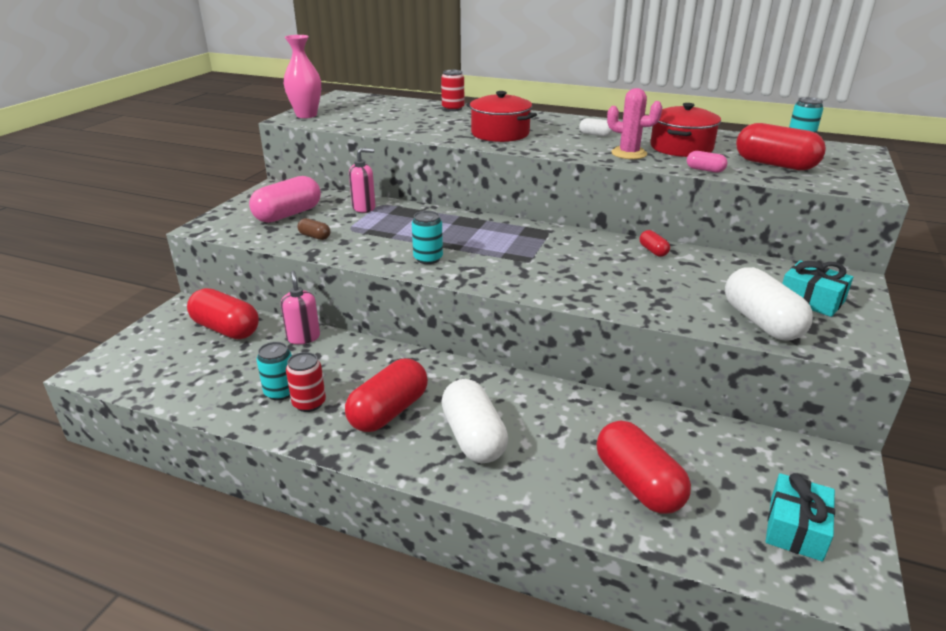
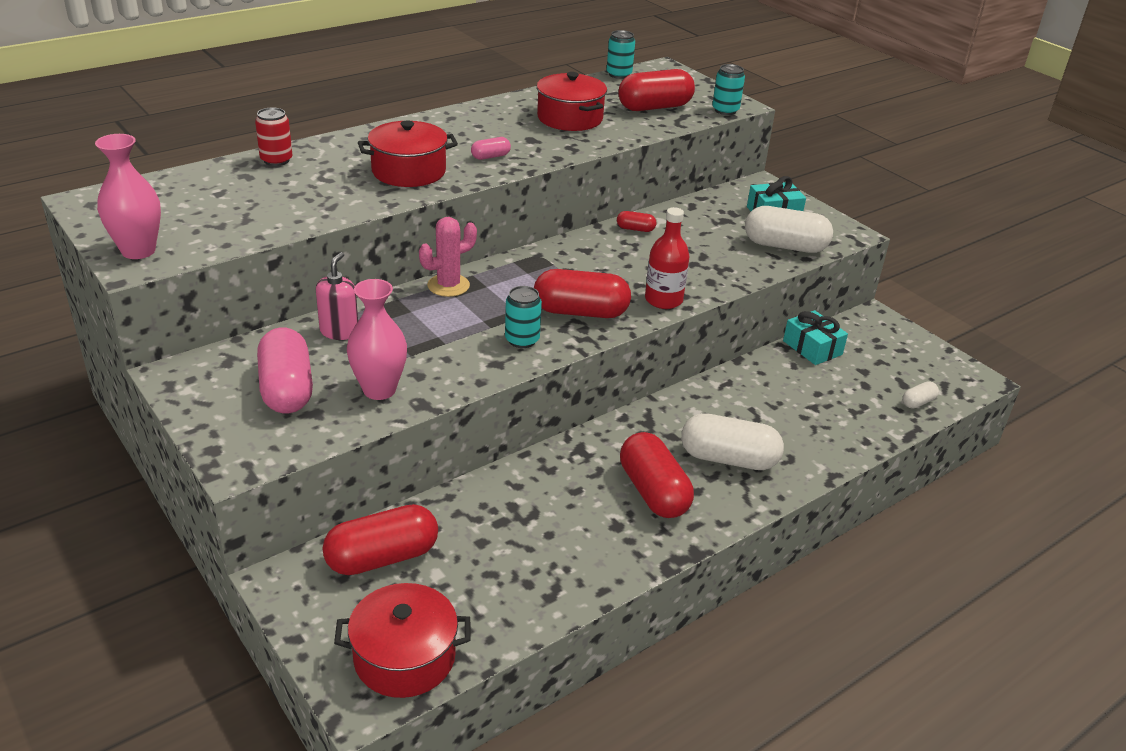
camera: 60 degrees left, 5 degrees up
turquoise can [257,342,292,401] -> turquoise can moved to [712,64,745,115]
pink soap dispenser [281,271,320,344] -> none
red can [286,352,326,412] -> none
brown capsule [298,218,330,240] -> pink vase [347,279,407,400]
white capsule [579,118,613,136] -> white capsule moved to [902,381,939,409]
red capsule [596,421,691,514] -> red capsule moved to [534,269,631,318]
pink cactus [607,88,662,159] -> pink cactus moved to [419,217,477,297]
pink capsule [687,151,728,173] -> pink capsule moved to [471,137,511,160]
turquoise gift [766,473,835,561] -> turquoise gift moved to [783,310,848,365]
none -> red pot [334,583,470,698]
none -> red bottle [645,207,690,309]

